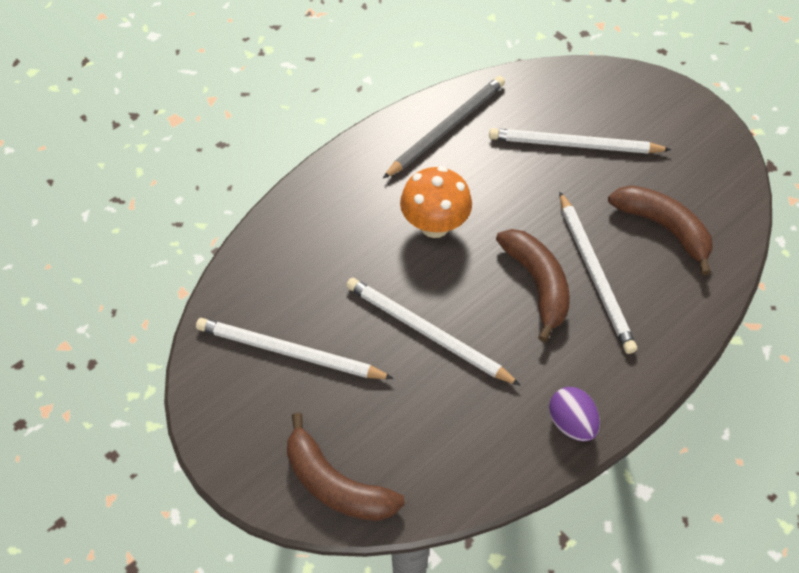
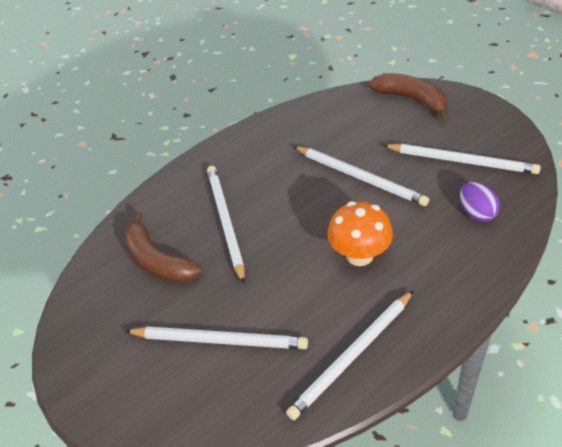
camera: 175 degrees left, 10 degrees down
grey pencil [383,76,505,178] -> white pencil [286,290,414,420]
brown banana [496,229,570,342] -> none
purple egg [549,387,600,441] -> purple egg moved to [460,182,500,222]

